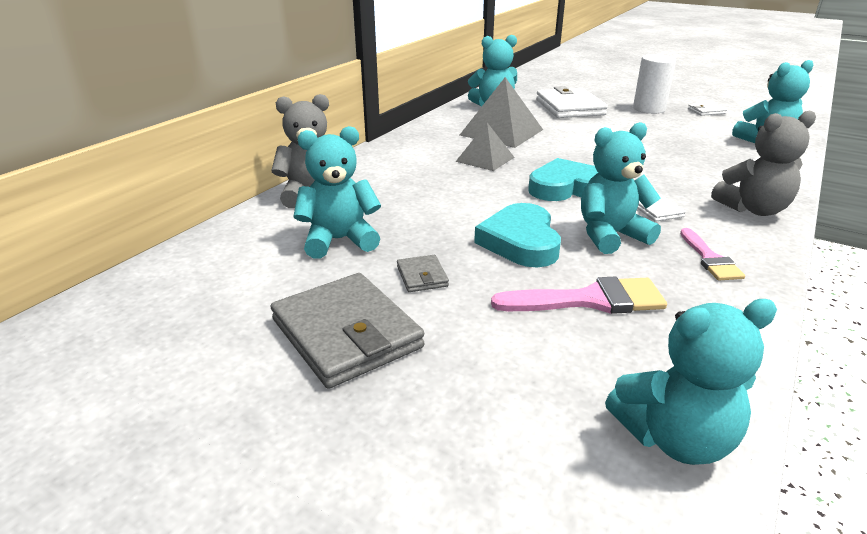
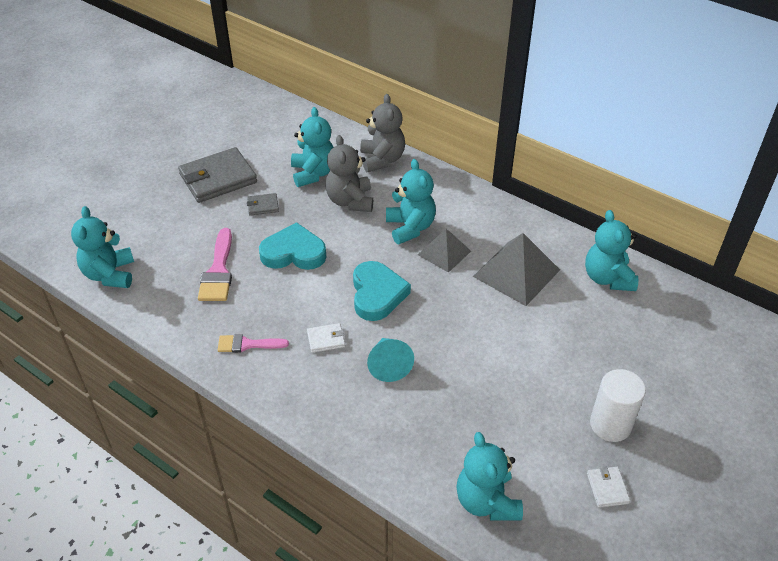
camera: 95 degrees right, 15 degrees up
white wallet [536,86,608,118] -> none
turquoise teddy bear [581,122,661,254] -> turquoise teddy bear moved to [386,159,436,244]
grey teddy bear [711,111,816,216] -> grey teddy bear moved to [326,135,373,212]
none -> turquoise cone [367,338,414,382]

